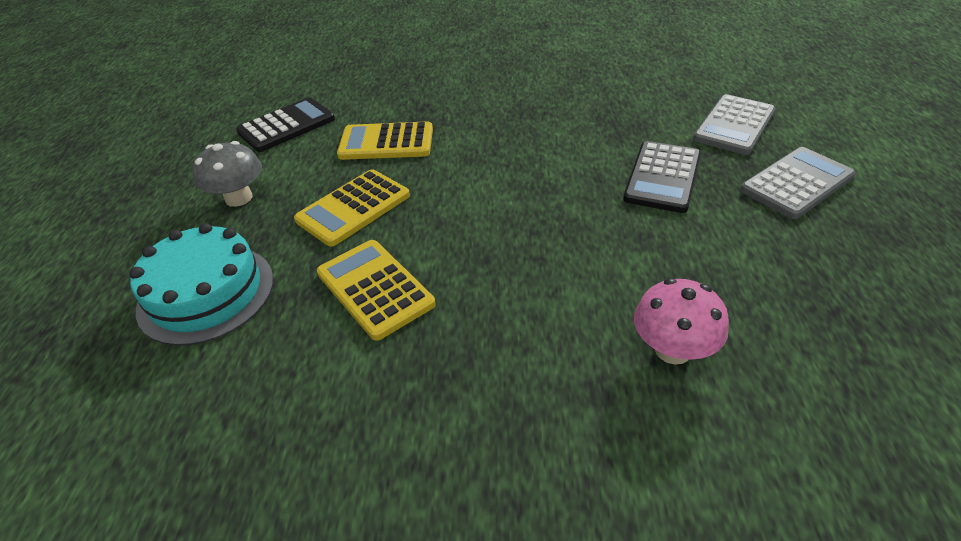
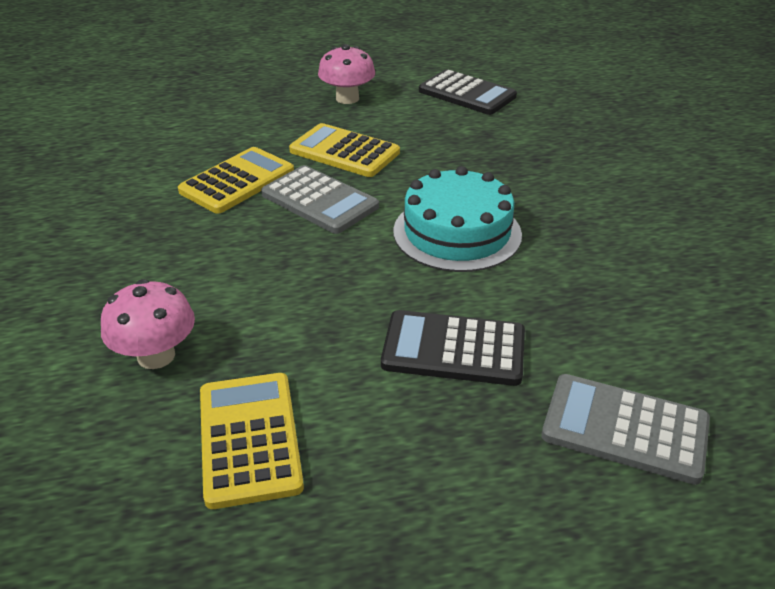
camera: 75 degrees right, 5 degrees down
turquoise cake [129,223,274,346] -> turquoise cake moved to [393,166,522,272]
grey mushroom [192,141,262,207] -> pink mushroom [318,44,375,104]
yellow calculator [337,121,433,160] -> yellow calculator moved to [200,373,304,509]
grey calculator [740,147,855,219] -> grey calculator moved to [261,165,379,234]

